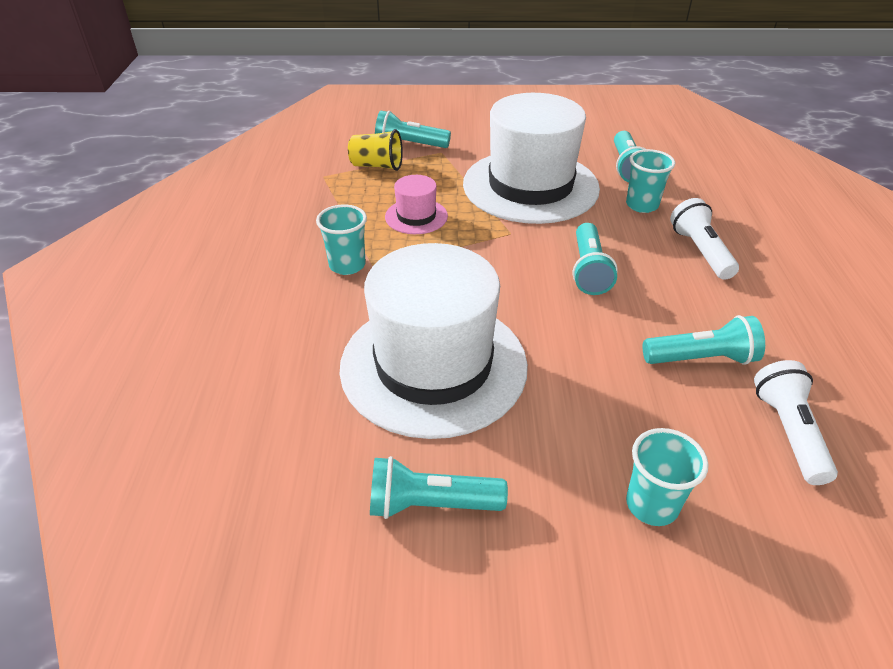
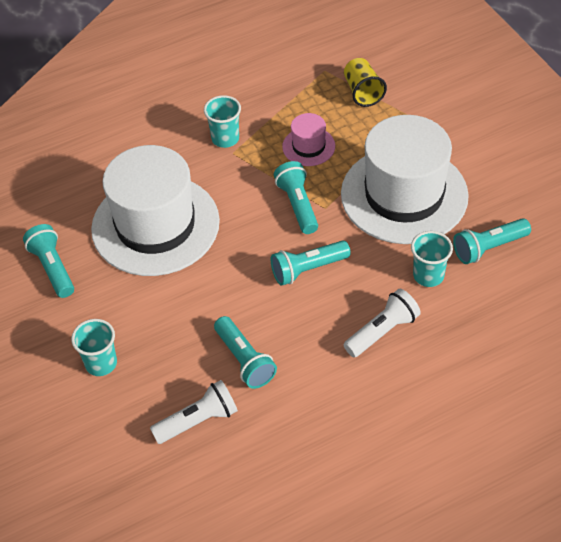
camera: 65 degrees right, 10 degrees up
turquoise flashlight [375,111,451,148] -> turquoise flashlight moved to [274,161,318,234]

